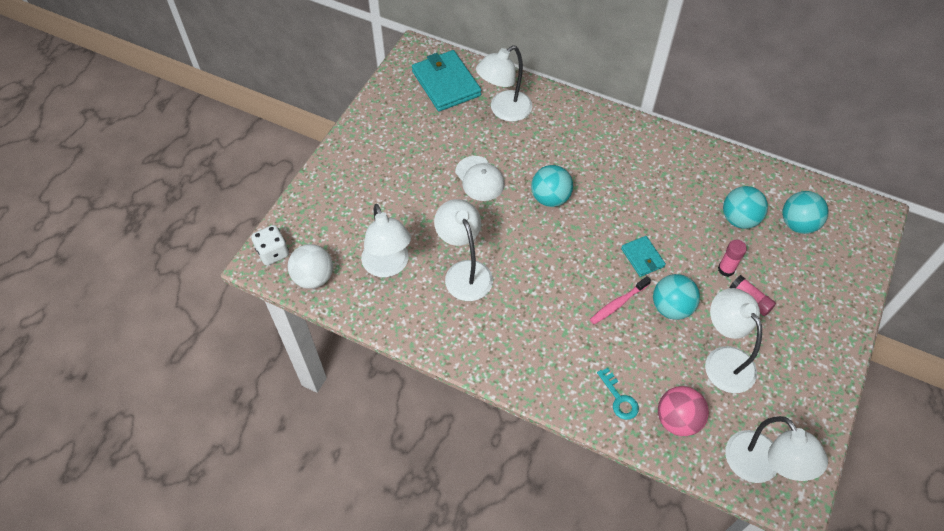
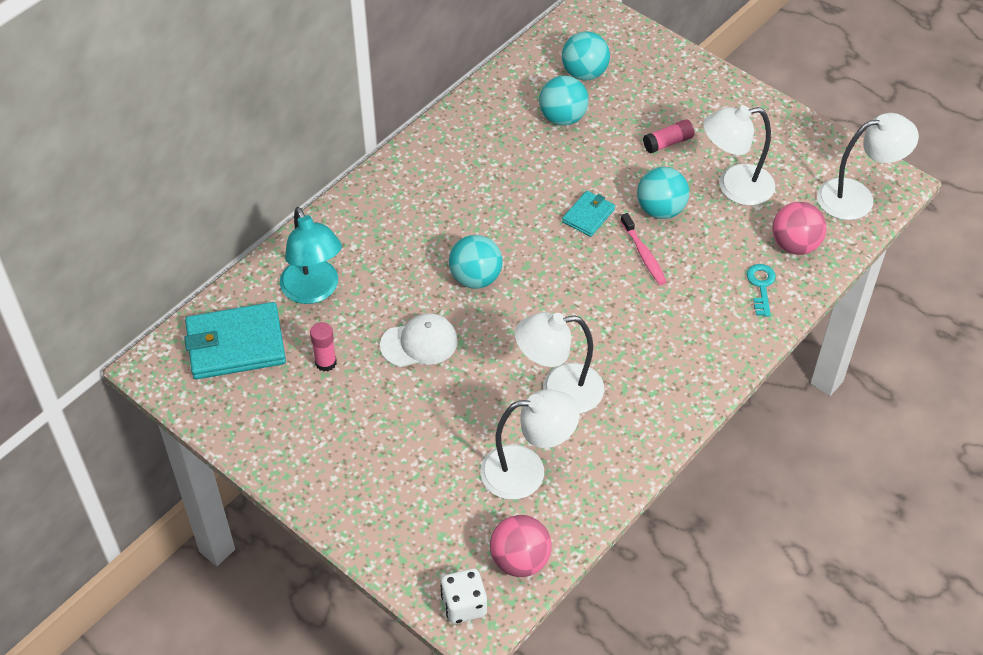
camera: 75 degrees left, 5 degrees down
white ball [287,244,333,289] -> pink ball [490,515,552,577]
white lamp [476,45,533,122] -> turquoise lamp [280,207,342,304]
turquoise key [597,368,639,420] -> turquoise key turned 75 degrees counterclockwise [747,264,776,317]
turquoise wallet [621,236,666,277] -> turquoise wallet turned 45 degrees counterclockwise [562,191,615,237]
pink glue stick [718,240,747,277] -> pink glue stick moved to [310,322,337,372]

